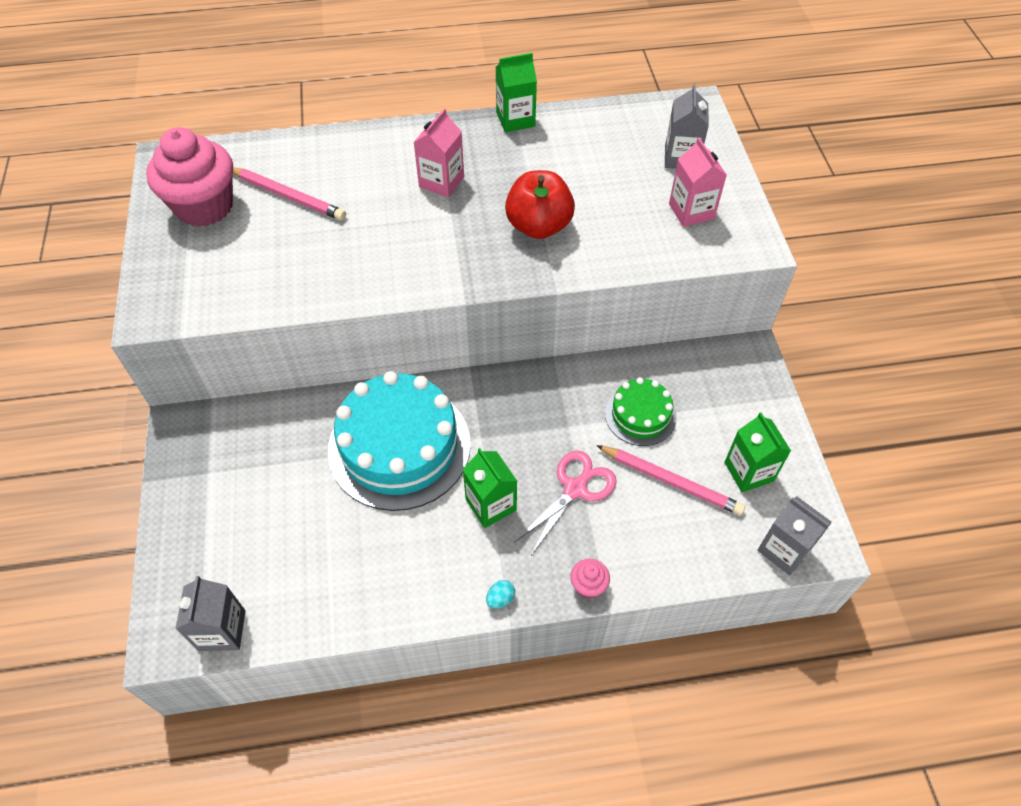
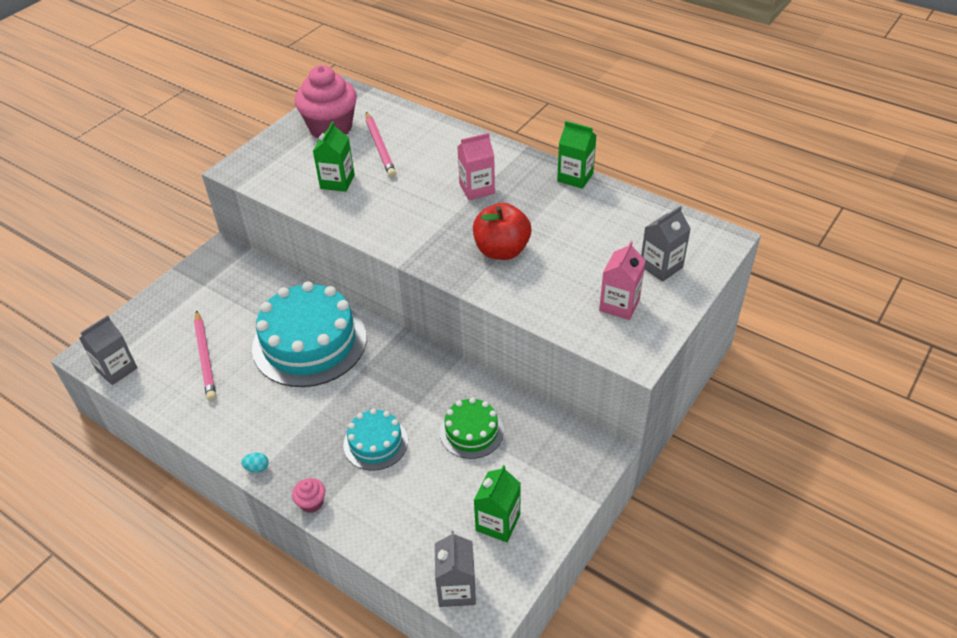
camera: 45 degrees right, 10 degrees down
green carton [462,448,517,528] -> green carton moved to [313,122,355,192]
pink scissors [514,450,617,555] -> turquoise cake [343,409,408,471]
pink pencil [596,445,745,515] -> pink pencil moved to [194,310,216,401]

